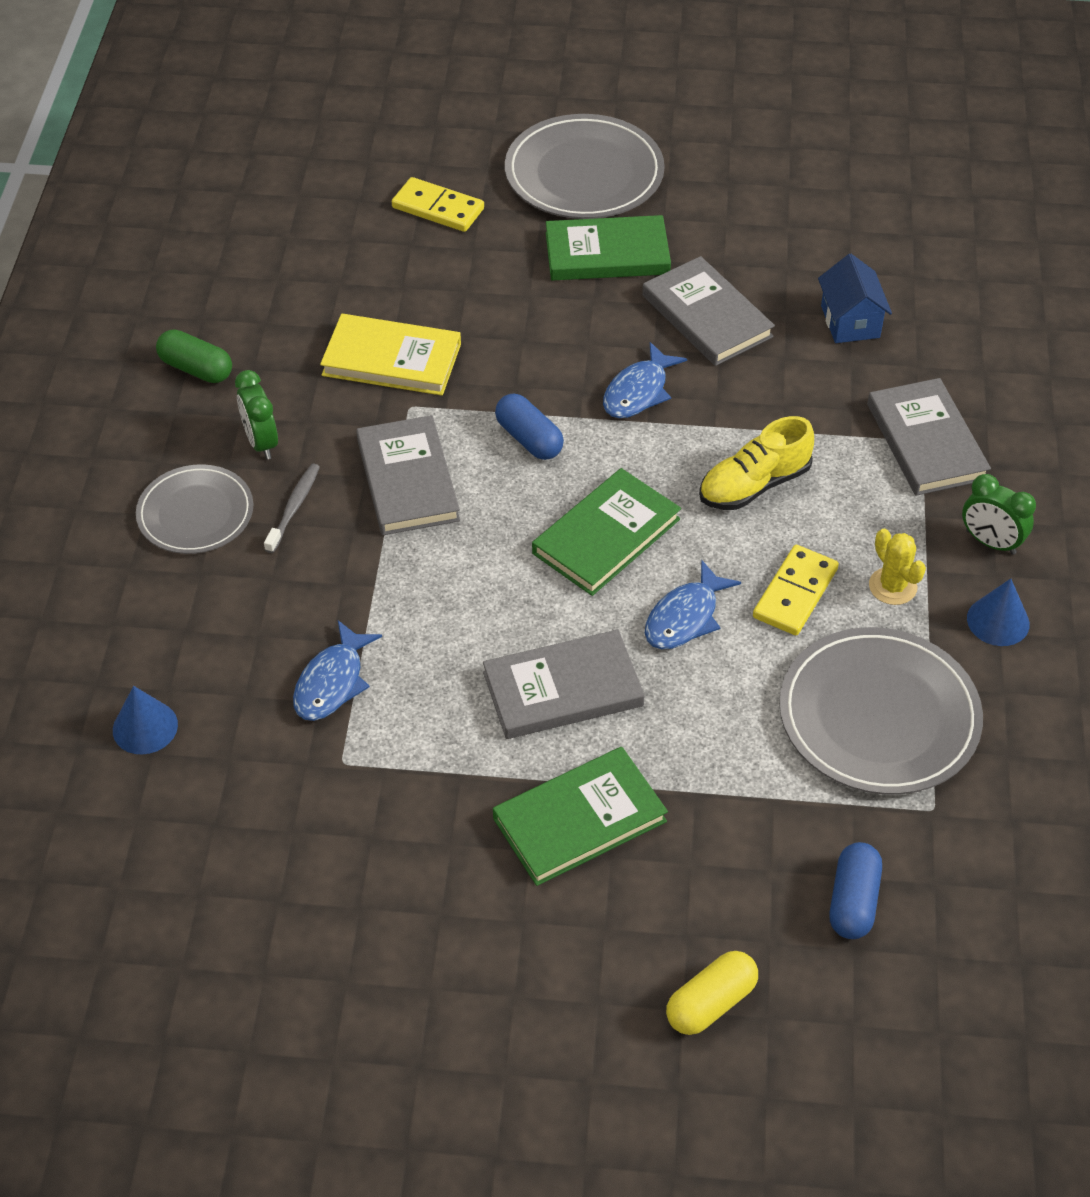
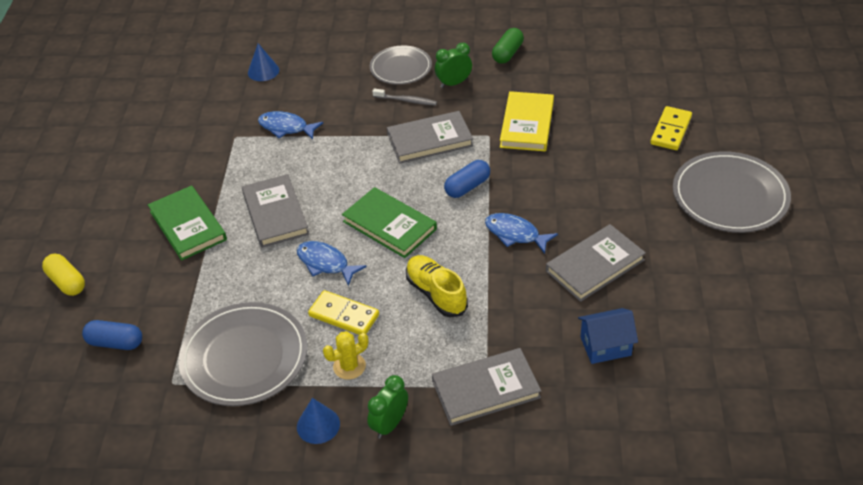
camera: 90 degrees right, 5 degrees down
green book [546,215,671,280] -> none

